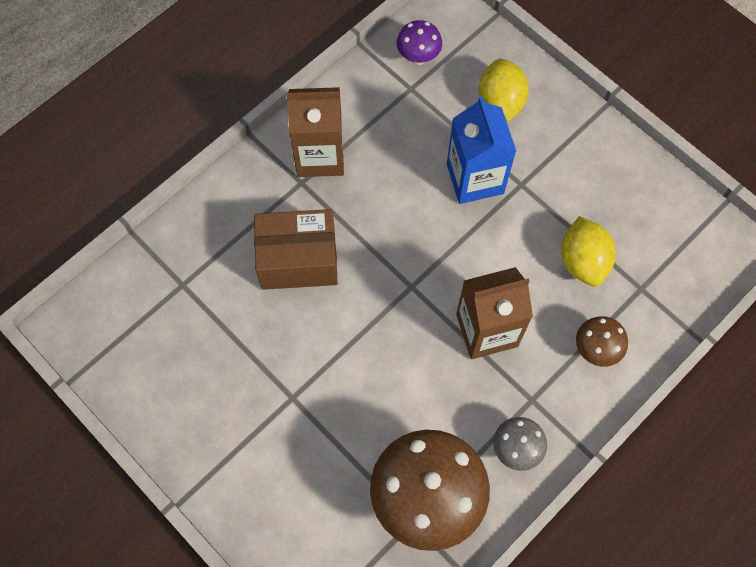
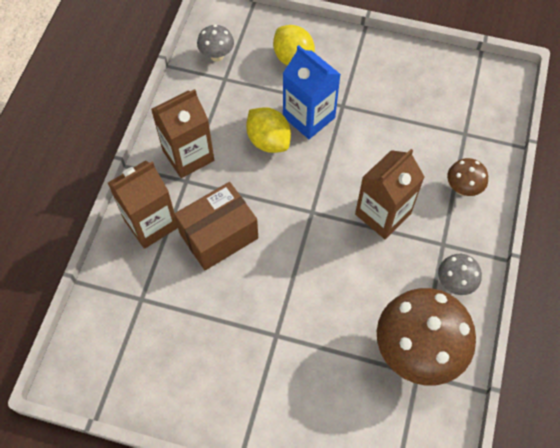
camera: 30 degrees left, 5 degrees down
purple mushroom [397,20,442,65] -> grey mushroom [197,24,234,62]
yellow lemon [561,216,616,287] -> yellow lemon moved to [246,107,291,153]
none -> brown carton [108,160,178,249]

